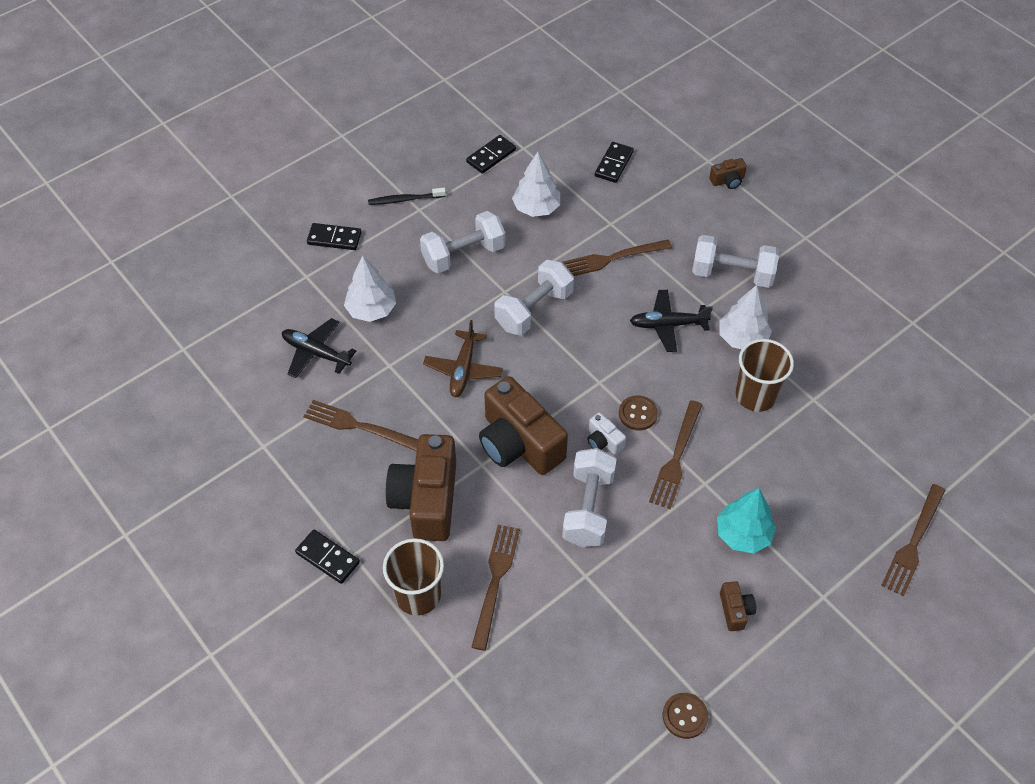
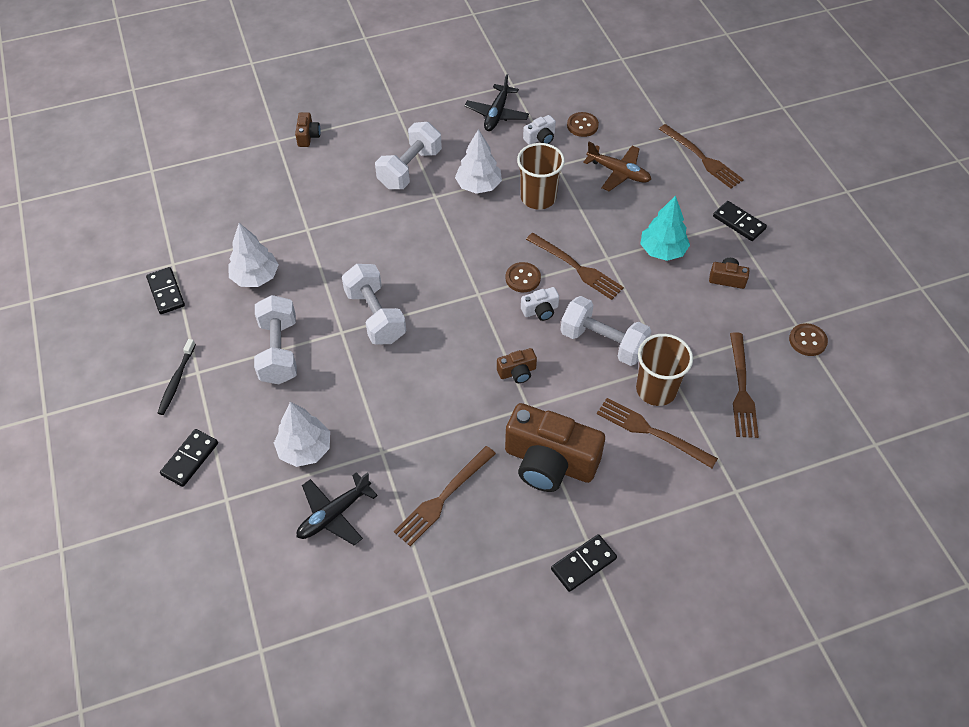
camera: 70 degrees left, 0 degrees up
brown cup [383,538,444,616] -> brown cup moved to [636,334,693,406]
brown plane [423,320,503,397] -> brown plane moved to [583,142,651,191]
brown camera [479,376,568,475] -> brown camera [497,348,537,383], size x0.44
brown fork [563,240,672,276] -> brown fork moved to [730,332,759,438]
black domino [595,142,634,183] -> black domino moved to [713,201,767,241]
black plane [630,290,713,352] -> black plane moved to [464,74,529,131]
none -> white camera [523,115,556,145]
none -> brown button [567,112,599,137]

